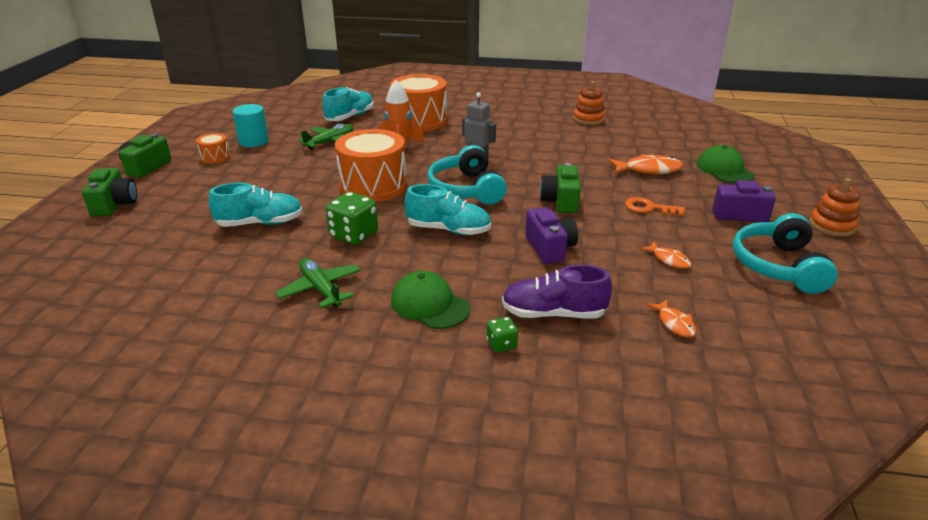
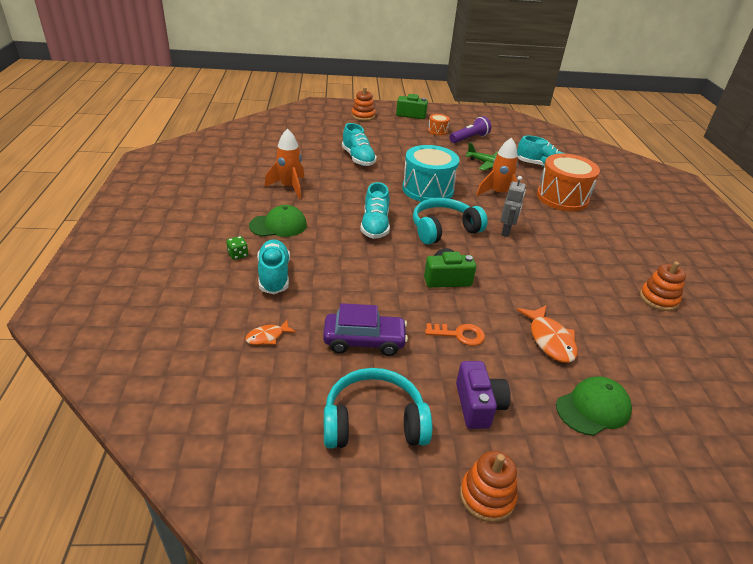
camera: 75 degrees right, 5 degrees up
green camera [82,168,137,217] -> orange stacking toy [351,87,376,121]
turquoise cylinder [233,104,269,147] -> purple flashlight [450,116,491,143]
green plane [275,258,361,308] -> orange rocket [264,129,304,199]
green dice [326,192,378,245] -> none
orange drum [335,129,407,202] -> turquoise drum [402,145,459,202]
green cap [391,271,470,329] -> green cap turned 45 degrees clockwise [249,205,307,237]
purple shoe [502,264,612,319] -> turquoise shoe [257,239,290,294]
purple camera [525,207,578,264] -> none
orange key [625,197,685,216] -> orange key turned 90 degrees clockwise [425,323,485,346]
orange fish [640,242,691,269] -> purple car [323,303,408,356]

